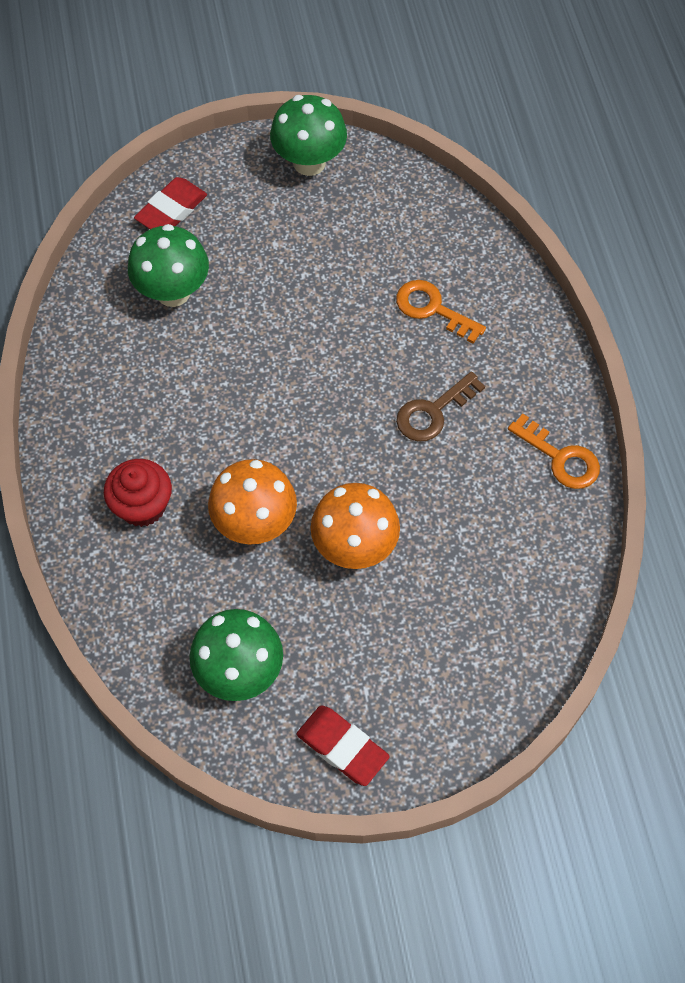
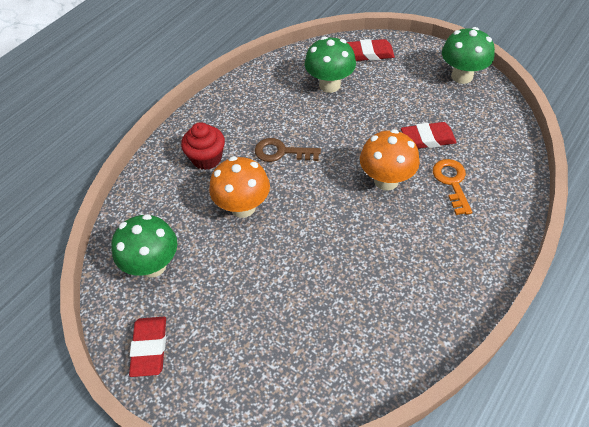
camera: 50 degrees right, 10 degrees down
orange mushroom [310,483,400,569] -> orange mushroom moved to [360,129,420,191]
brown key [396,371,485,442] -> brown key moved to [255,138,321,162]
orange key [508,413,600,489] -> none
none -> red eraser [401,122,457,149]

